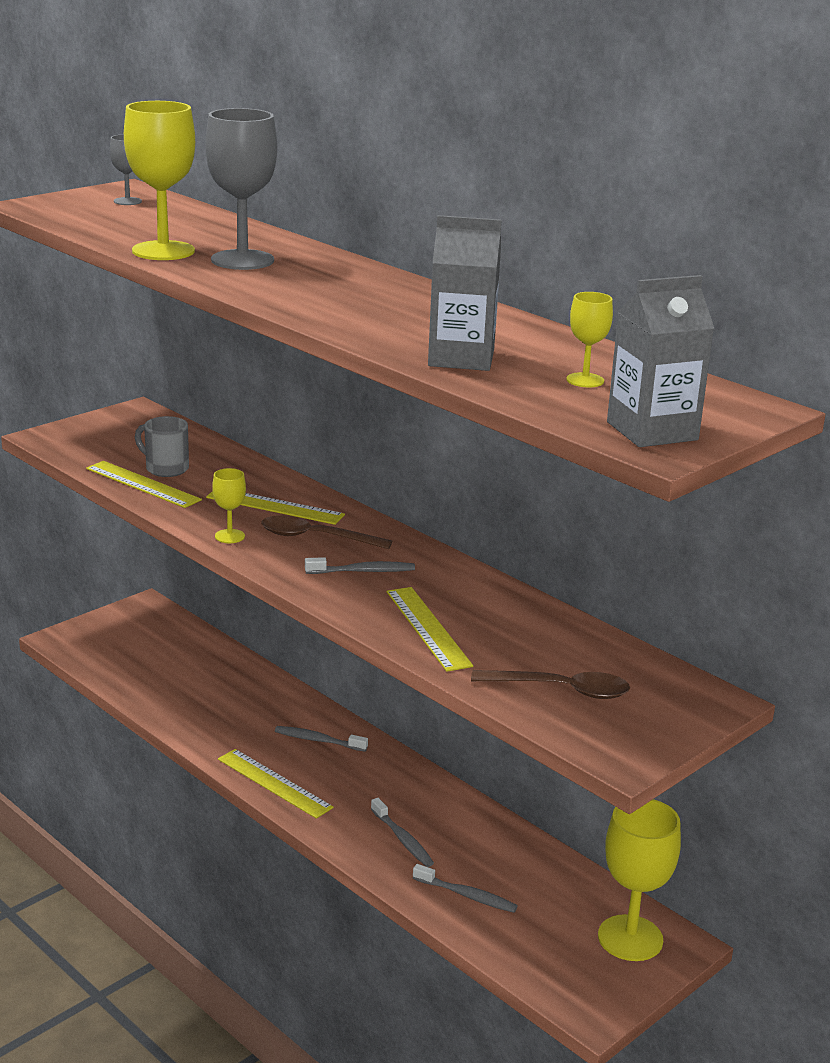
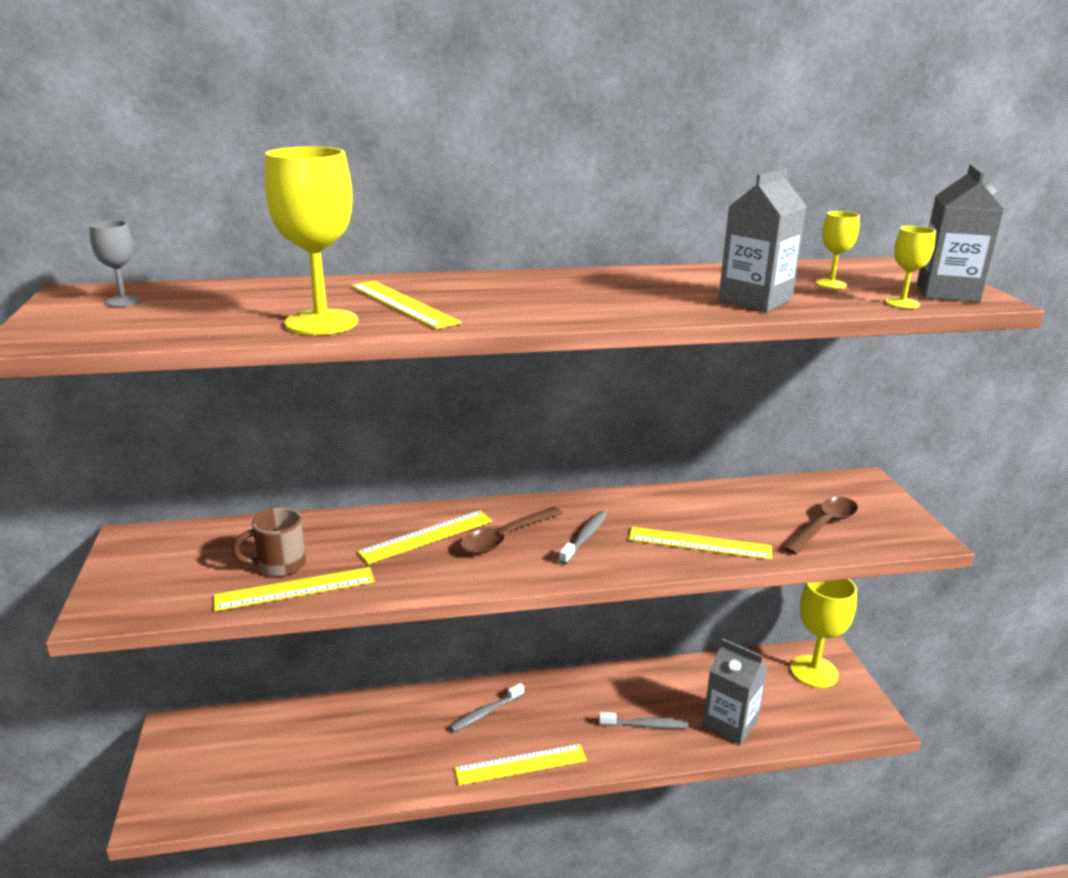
camera: 55 degrees left, 0 degrees up
grey mug [135,416,189,477] -> brown mug [232,508,306,577]
grey goblet [205,108,277,270] -> yellow ruler [351,281,462,329]
yellow goblet [212,468,246,543] -> yellow goblet moved to [885,226,936,309]
grey toothbrush [413,864,518,913] -> grey carton [703,638,767,745]

